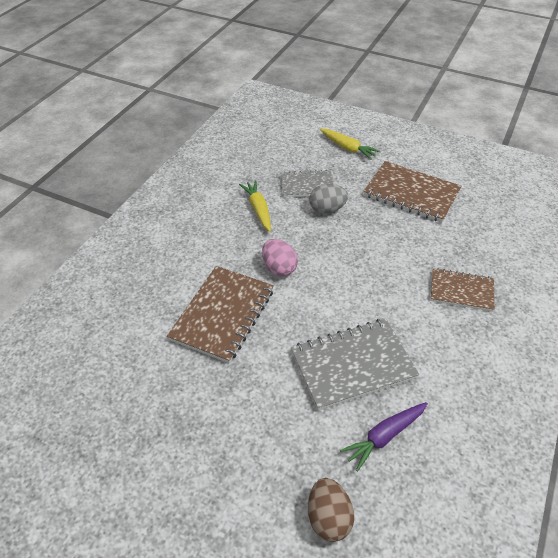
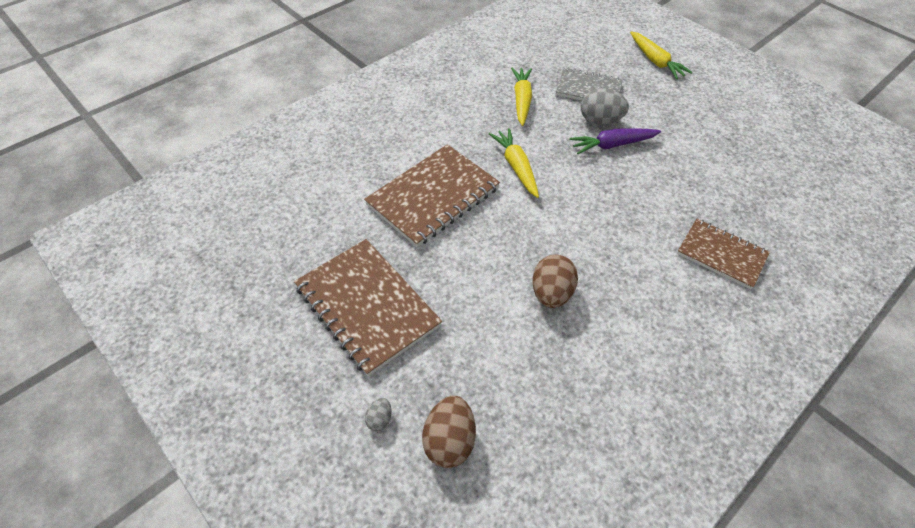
camera: 20 degrees right, 5 degrees up
pink egg [262,239,298,276] -> yellow carrot [489,128,539,198]
grey notebook [291,319,419,411] -> brown egg [532,255,578,308]
purple carrot [340,402,428,471] -> purple carrot moved to [569,128,661,154]
brown notebook [364,161,461,223] -> brown notebook moved to [294,239,442,376]
none -> grey egg [365,398,391,431]

